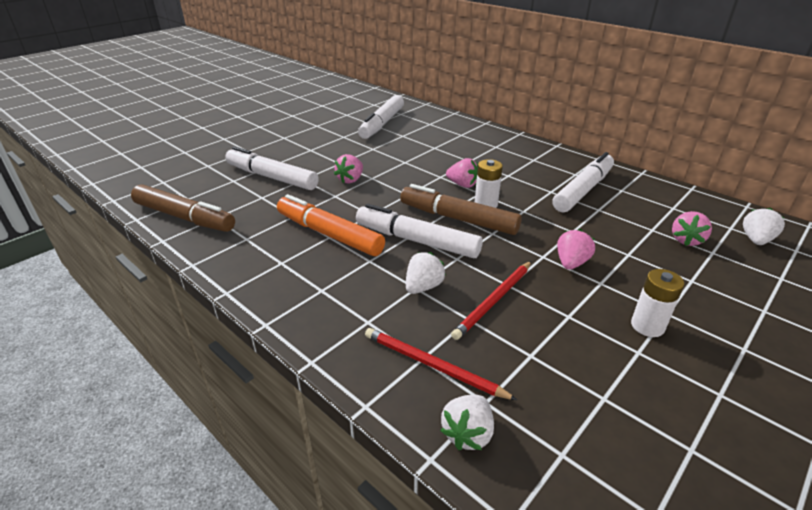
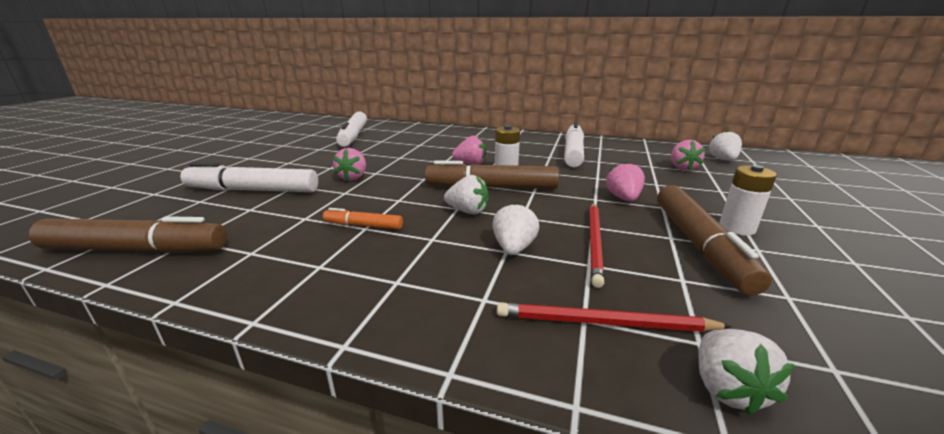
camera: 25 degrees left, 10 degrees down
orange marker [277,194,385,256] -> orange marker [323,208,403,229], size x0.50
white marker [356,204,483,258] -> white strawberry [444,175,489,214]
none -> brown marker [657,185,772,296]

